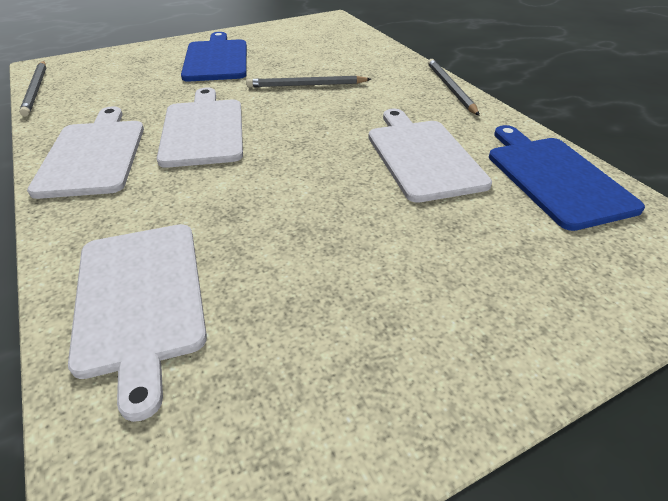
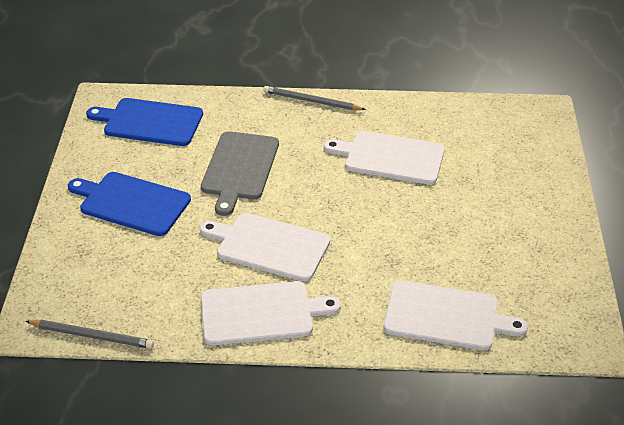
camera: 60 degrees left, 0 degrees up
white cutting board [27,106,144,199] -> white cutting board turned 150 degrees clockwise [201,281,341,345]
grey pencil [246,76,371,88] -> grey cutting board [201,131,279,216]
blue cutting board [489,125,645,231] -> blue cutting board moved to [86,98,203,146]

